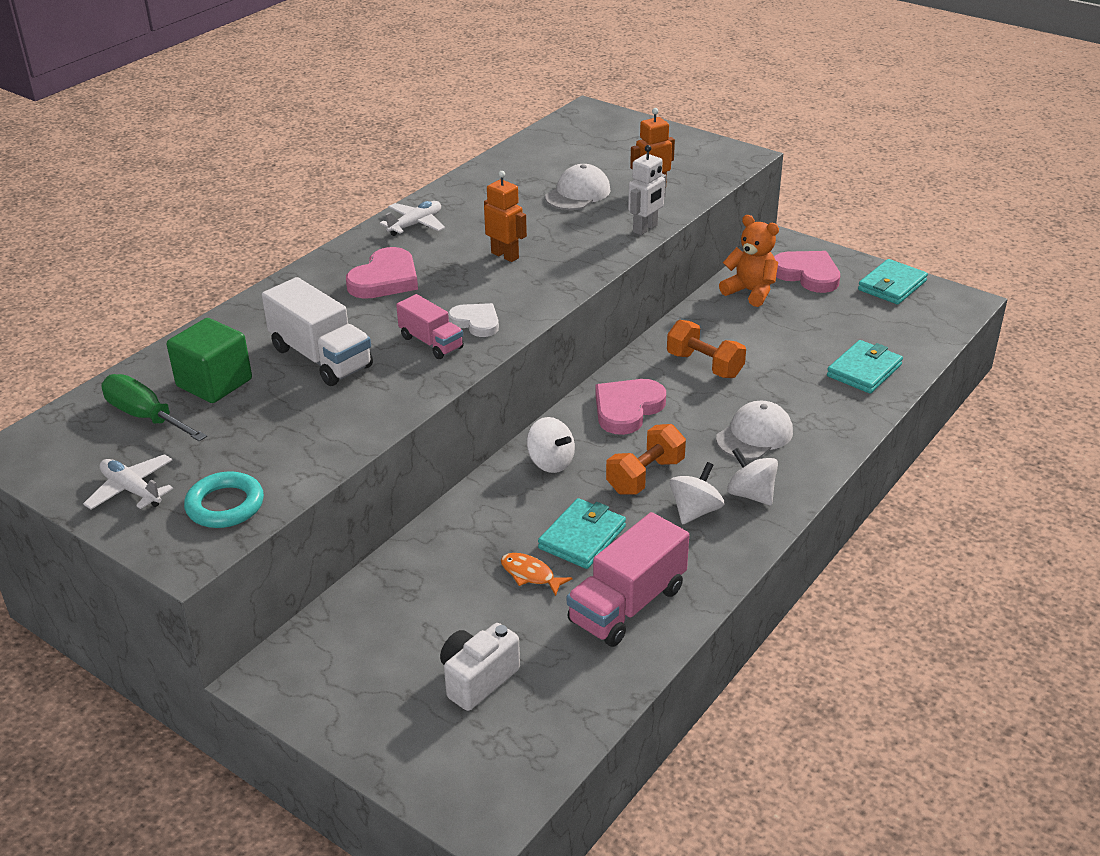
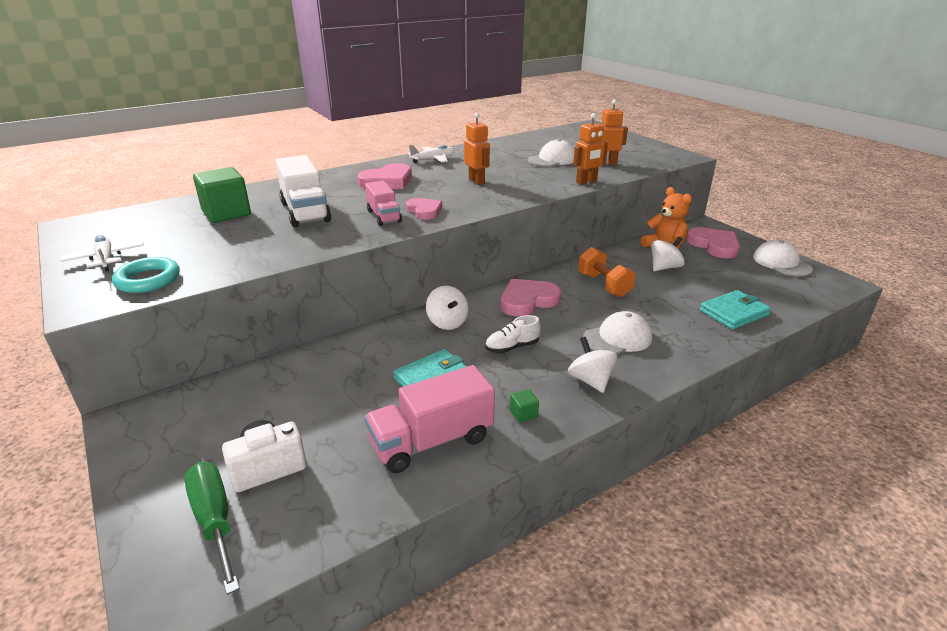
camera: 20 degrees right, 5 degrees down
green screwdriver [101,374,207,441] -> green screwdriver moved to [184,462,240,595]
white heart [448,303,499,337] -> pink heart [406,198,442,220]
orange fish [501,553,572,596] -> none
orange dumbbell [606,424,686,495] -> white shoe [485,315,541,353]
white robot [628,145,666,235] -> orange robot [573,113,608,185]
white spinning top [670,462,724,525] -> white spinning top moved to [651,236,685,271]
turquoise wallet [858,259,928,304] -> white cap [753,240,813,276]
none -> green cube [510,389,539,423]

